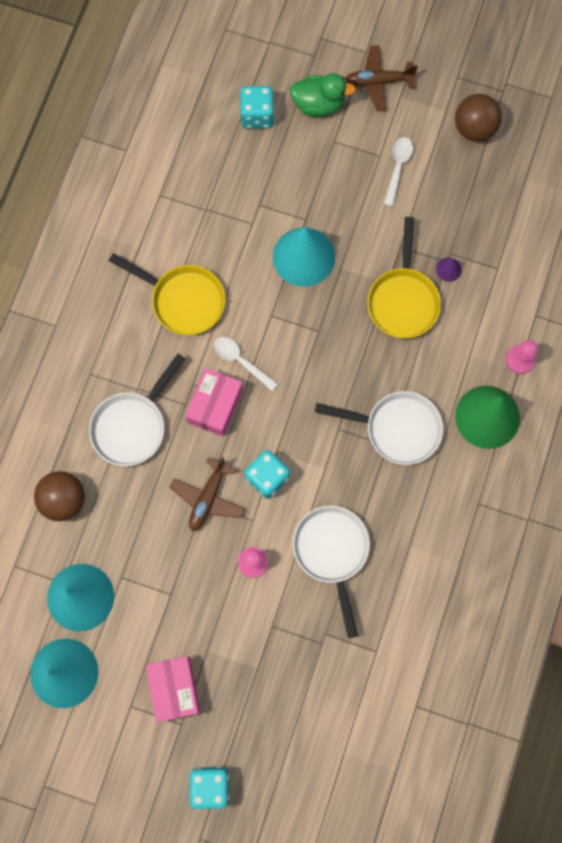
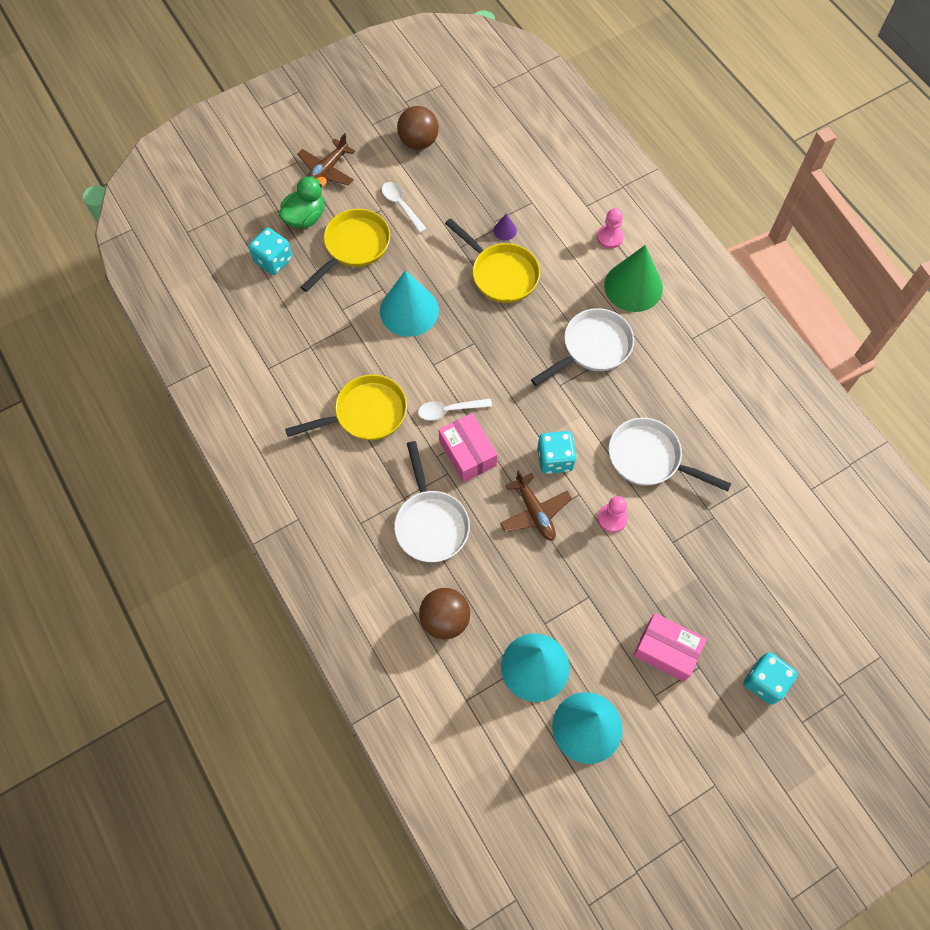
camera: 50 degrees left, 10 degrees down
none -> yellow pan [300,209,390,292]

